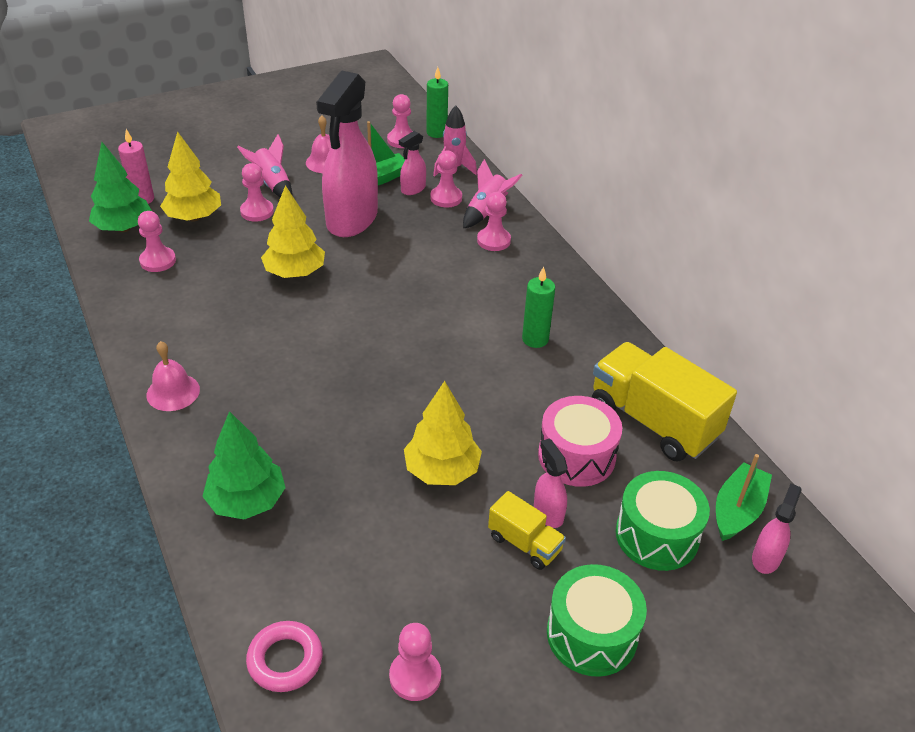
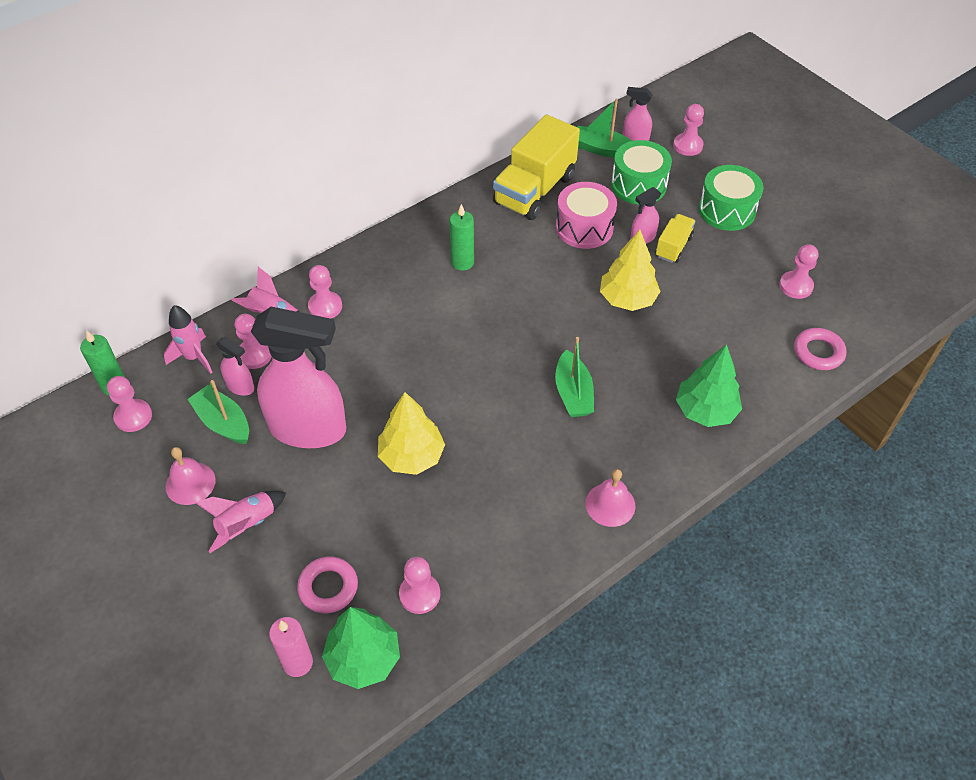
camera: 100 degrees left, 10 degrees up
yellow tree [160,131,221,221] -> pink ring [297,556,358,613]
pink pawn [240,163,274,222] -> pink pawn moved to [673,104,704,156]
none -> green boat [555,337,594,417]

